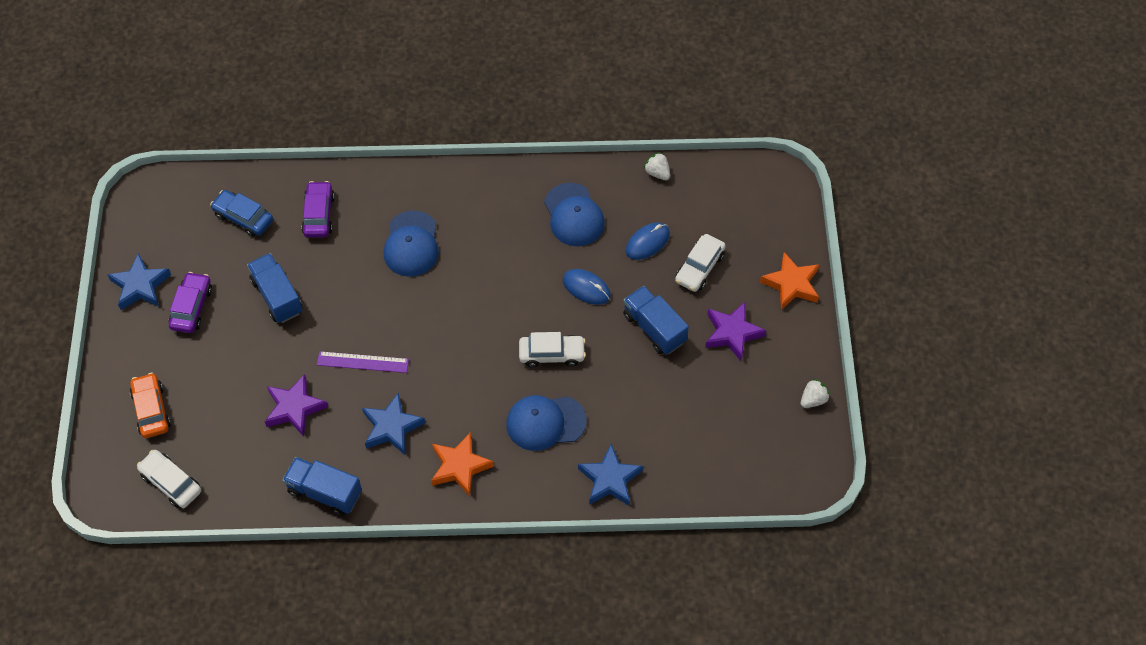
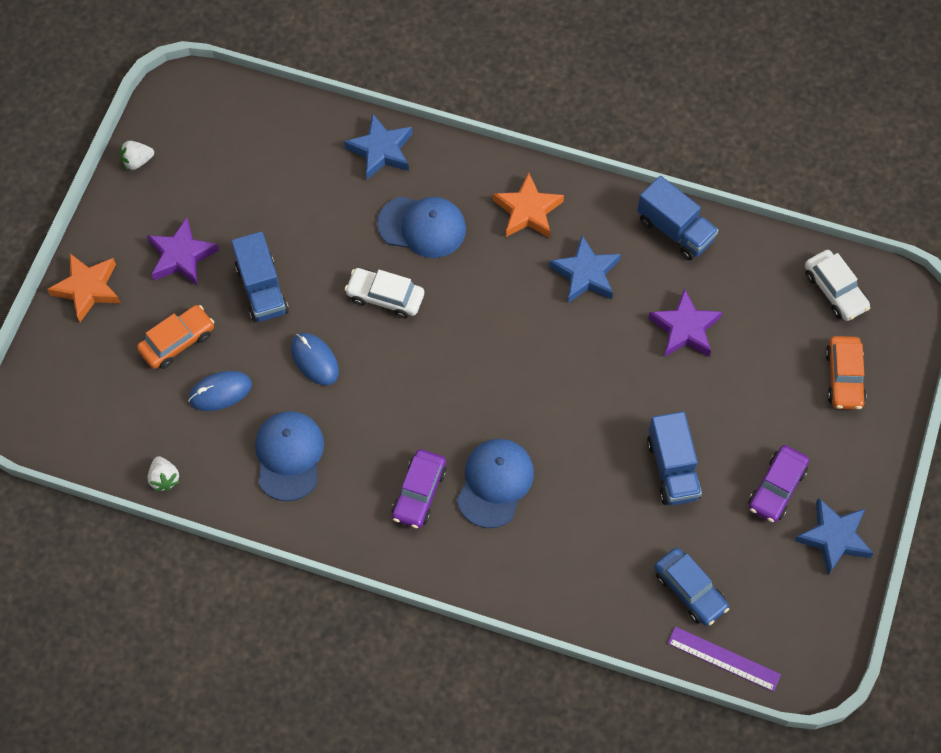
camera: 160 degrees left, 5 degrees up
purple car [301,181,335,238] -> purple car moved to [392,449,447,528]
purple ruler [317,351,409,373] -> purple ruler moved to [668,626,781,692]
white car [675,234,726,292] -> orange car [137,305,214,369]

